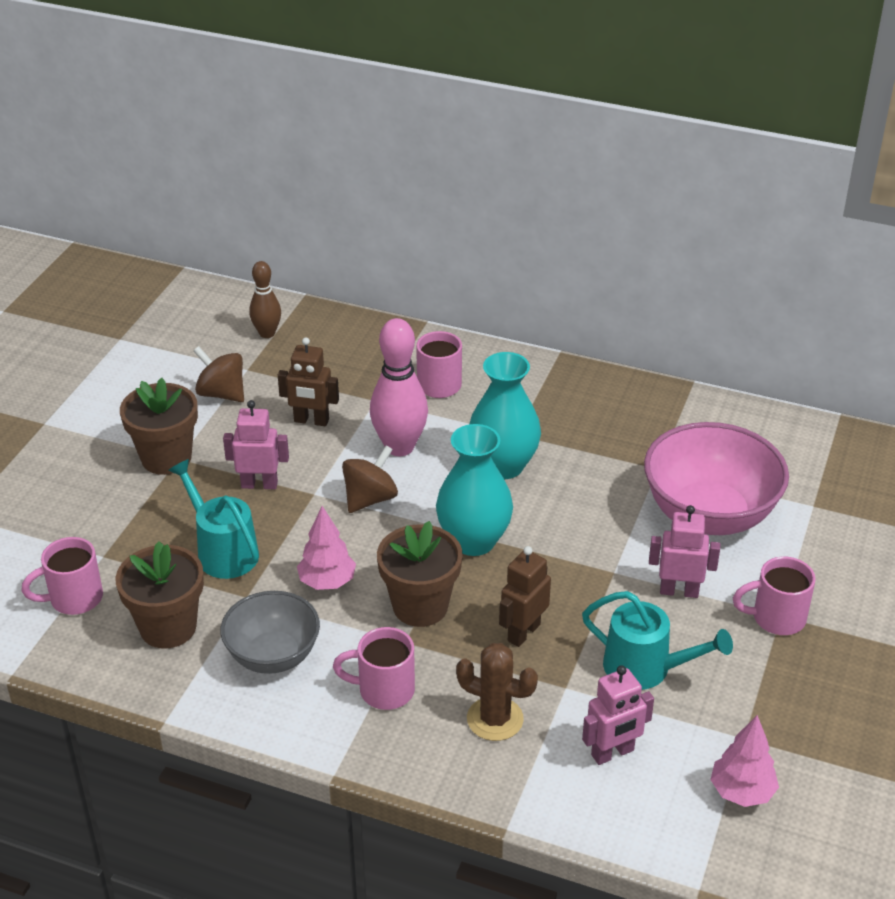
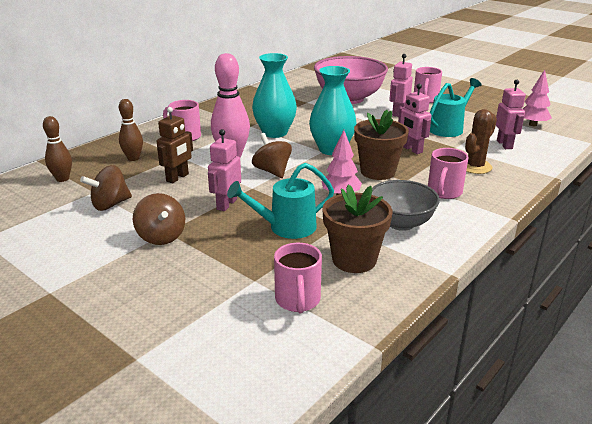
camera: 70 degrees left, 10 degrees down
brown flower pot [120,378,198,475] -> brown spinning top [133,193,185,245]
brown robot [499,546,551,647] -> pink robot [398,84,431,154]
none -> brown bowling pin [119,99,143,161]

